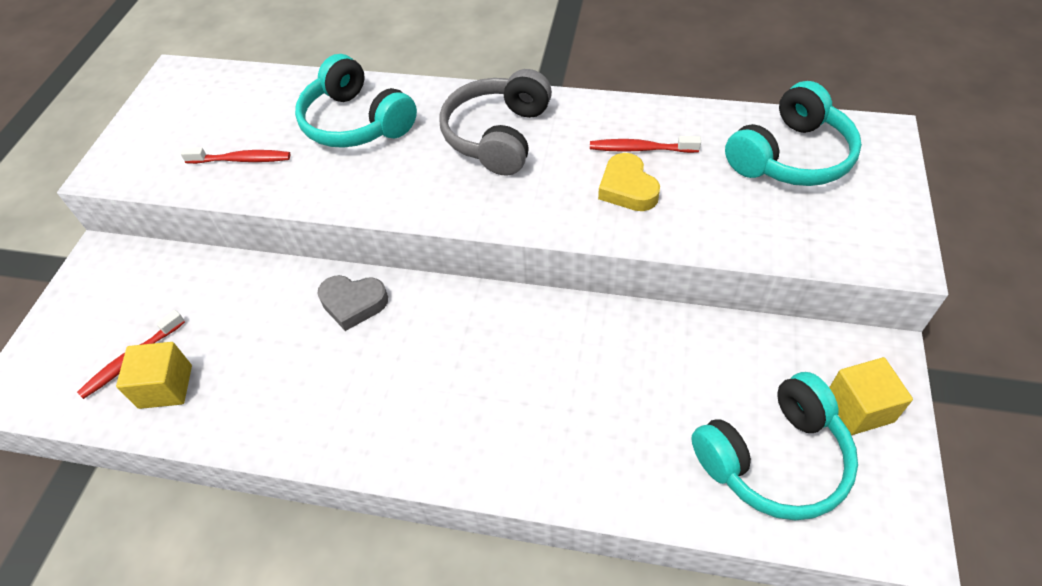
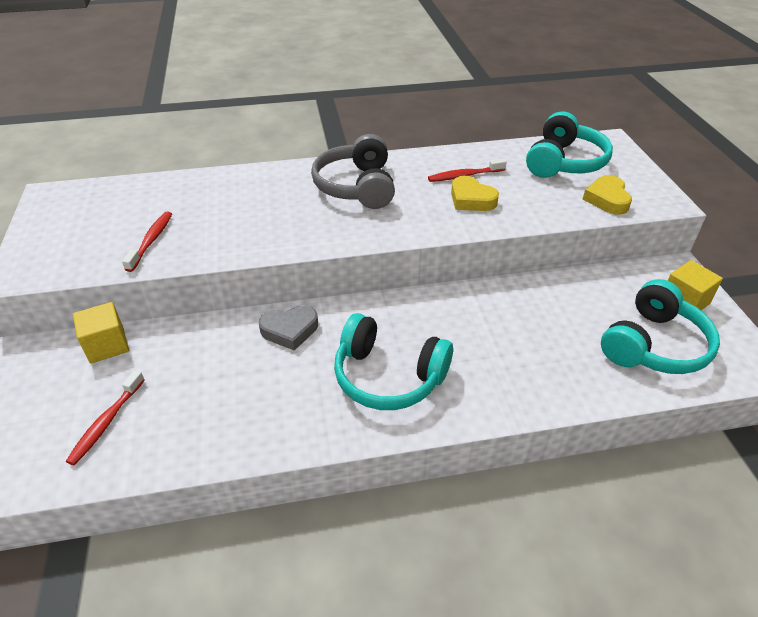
camera: 25 degrees left, 10 degrees down
yellow cube [116,342,192,409] -> yellow cube moved to [73,302,129,364]
red toothbrush [180,147,290,164] -> red toothbrush turned 60 degrees counterclockwise [122,212,172,272]
turquoise headphones [295,54,417,148] -> turquoise headphones moved to [334,313,453,410]
none -> yellow heart [583,175,632,215]

